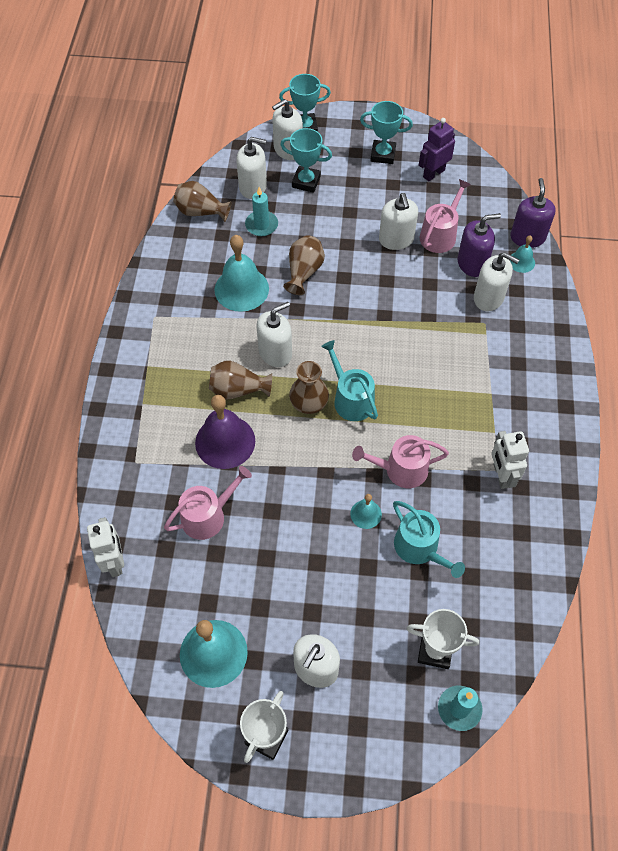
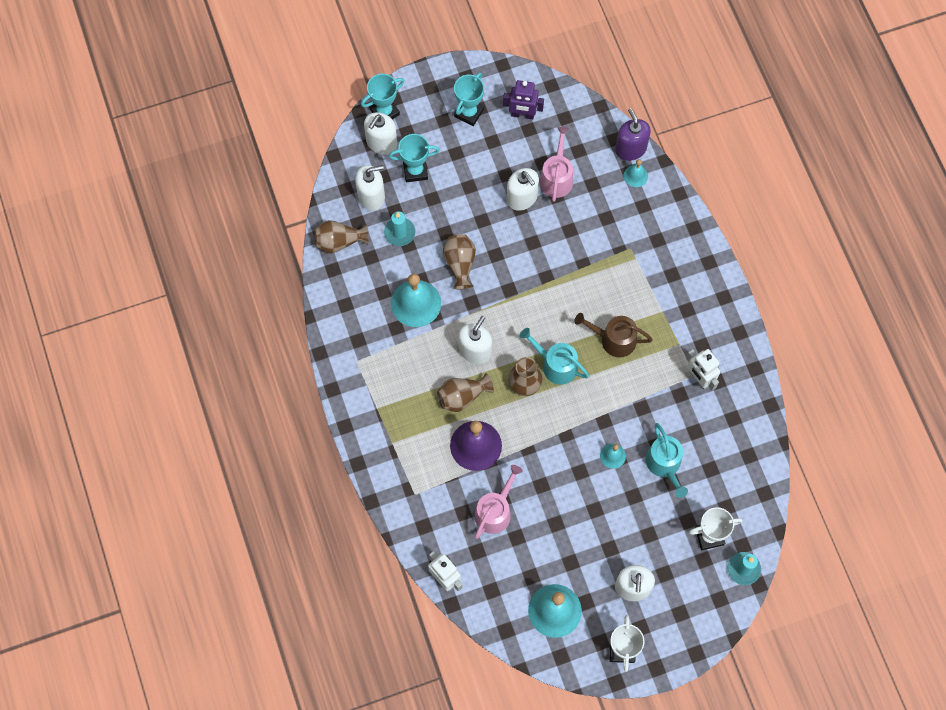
camera: 25 degrees left, 10 degrees up
pink watering can [352,435,449,488] -> none
turquoise trophy [360,101,413,164] -> turquoise trophy turned 45 degrees counterclockwise [454,72,484,126]
turquoise watering can [393,501,465,578] -> turquoise watering can turned 45 degrees clockwise [646,423,688,498]
purple robot [419,118,455,181] -> purple robot turned 105 degrees counterclockwise [503,80,544,120]
purple soap dispenser [458,213,501,277] -> none
white soap dispenser [474,252,519,311] -> none
none -> brown watering can [574,313,653,358]

